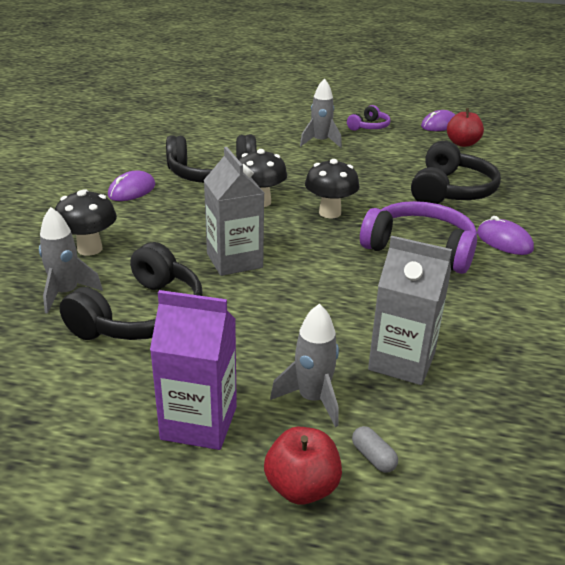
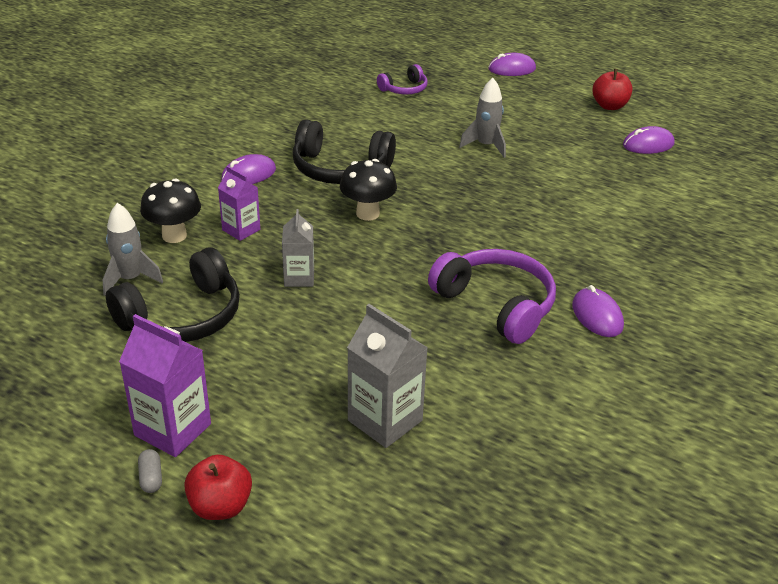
camera: 20 degrees right, 5 degrees up
grey carton [204,147,264,276] -> grey carton [282,209,314,287], size x0.64
grey rocket [270,304,339,427] -> none
black mushroom [305,159,360,218] -> none
purple headphones [347,105,391,131] -> purple headphones moved to [377,64,428,95]
grey capsule [352,426,398,473] -> grey capsule moved to [138,449,162,493]
black headphones [411,141,501,204] -> none
red apple [447,108,484,147] -> red apple moved to [592,69,632,110]
none -> purple carton [218,166,260,241]
none -> purple mouse [488,53,536,76]

